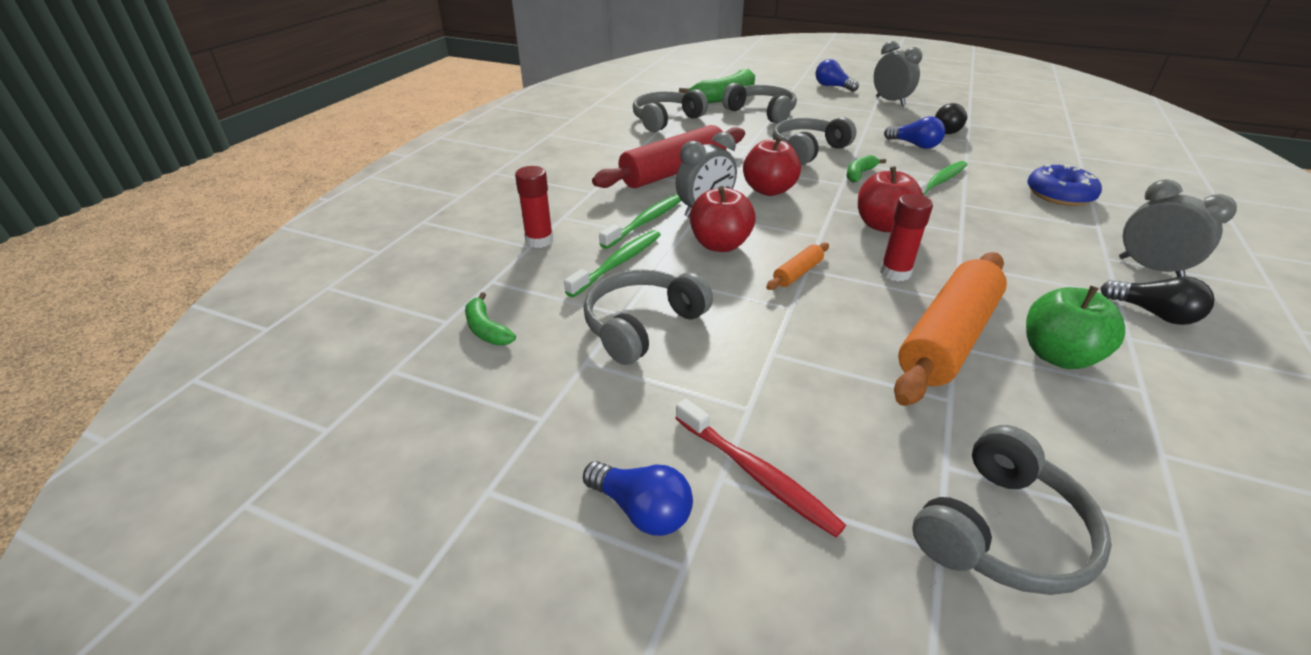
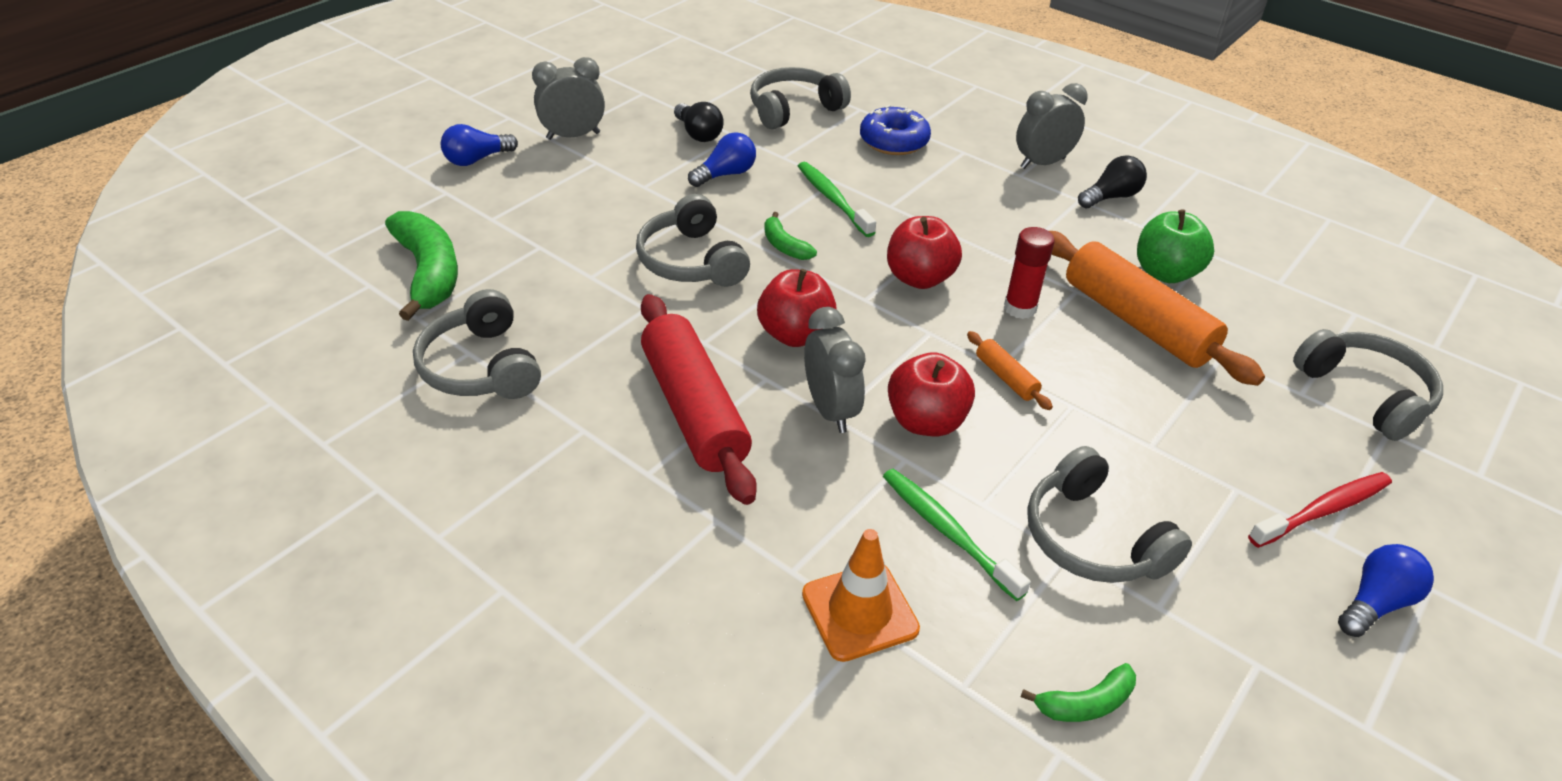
camera: 75 degrees left, 5 degrees up
red glue stick [515,166,553,248] -> orange traffic cone [802,529,920,662]
green toothbrush [599,194,681,249] -> none
grey headphones [722,83,797,124] -> grey headphones moved to [750,67,851,129]

